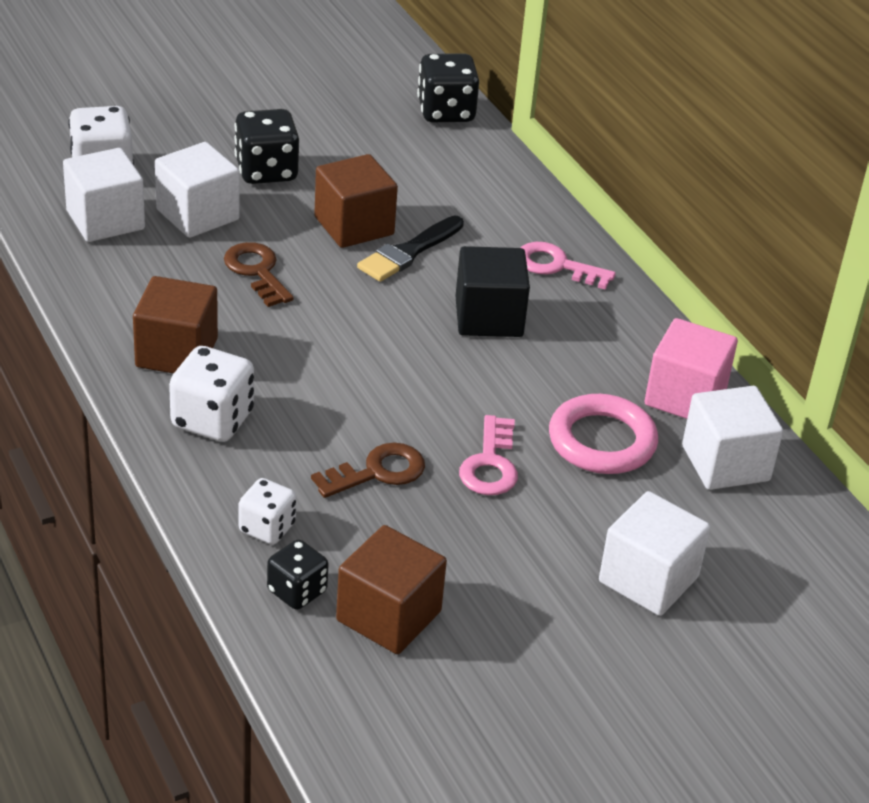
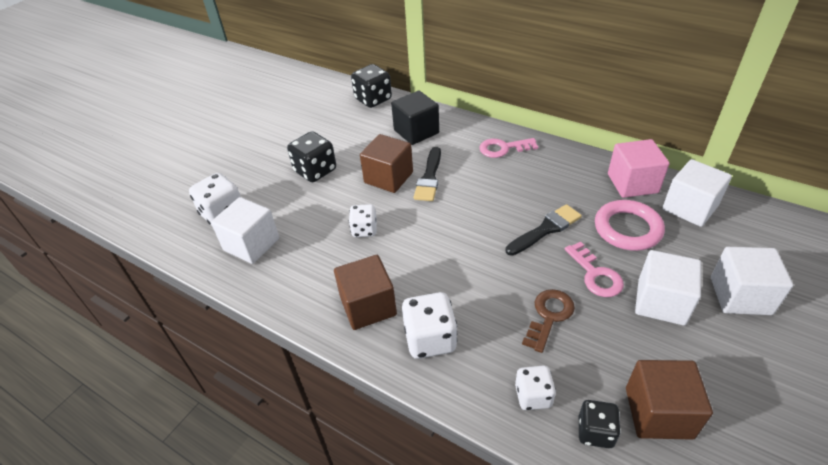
camera: 25 degrees left, 5 degrees up
white cube [155,142,240,238] -> white cube moved to [635,250,701,326]
brown key [224,242,294,307] -> white dice [349,204,377,237]
black cube [456,246,530,337] -> black cube moved to [391,91,439,145]
none -> black brush [506,204,582,256]

